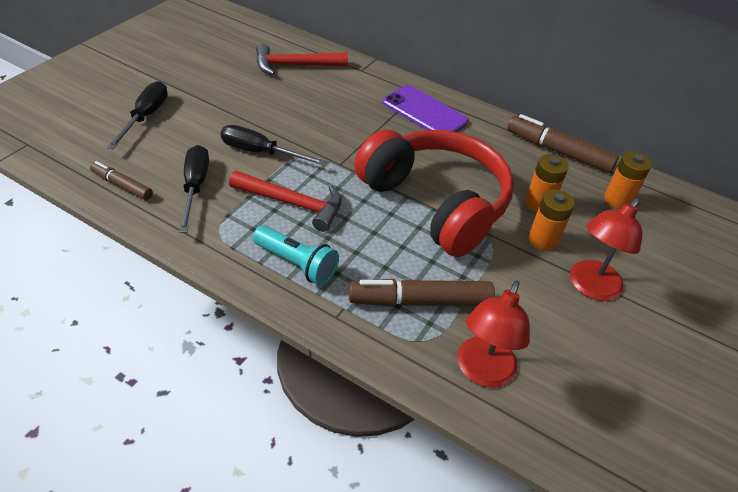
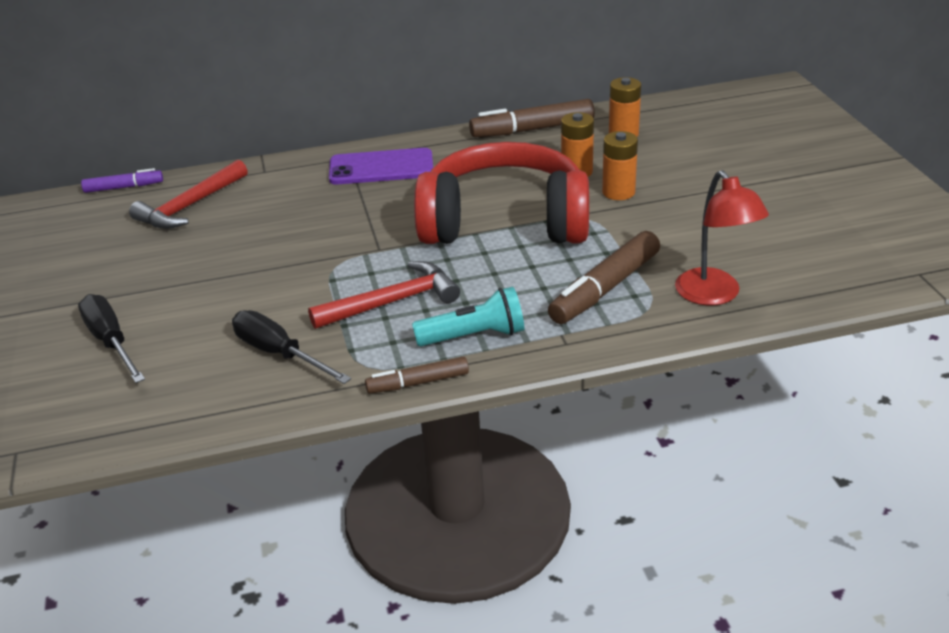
camera: 40 degrees left, 10 degrees down
brown marker [90,161,153,200] -> brown marker moved to [365,357,469,394]
black screwdriver [221,125,327,166] -> none
red lamp [570,198,642,301] -> none
none -> purple marker [81,168,163,193]

